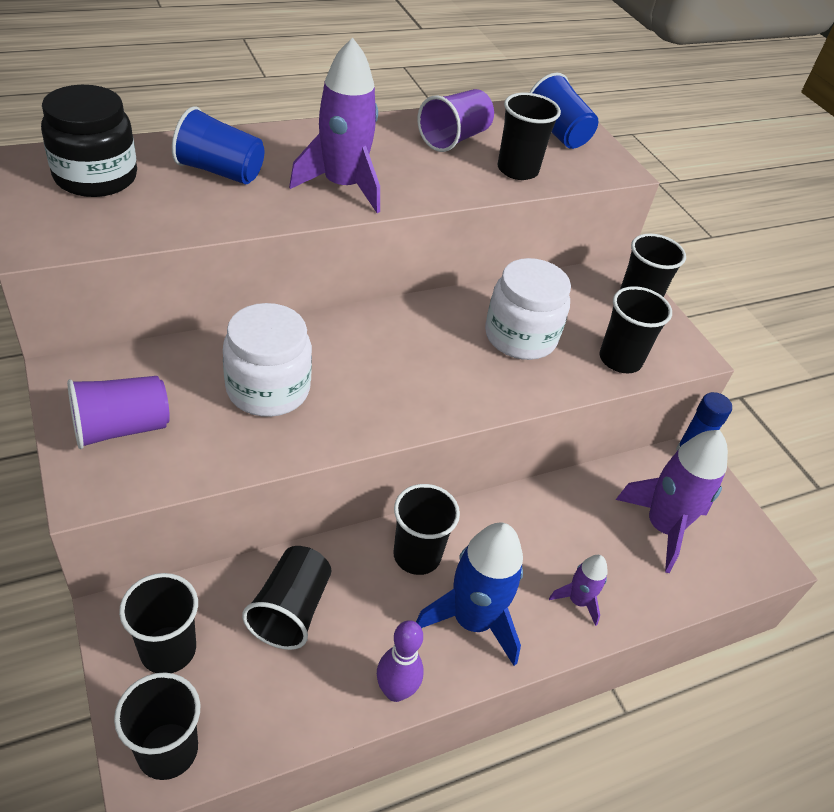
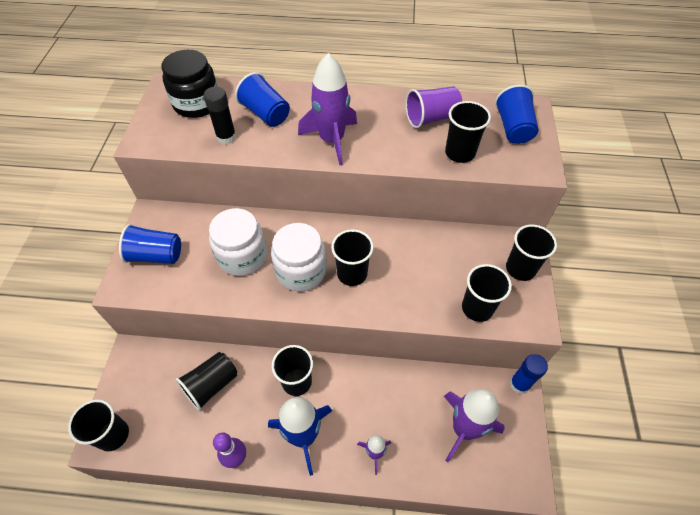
camera: 35 degrees right, 10 degrees up
purple cup [67,376,170,449] -> blue cup [119,224,181,264]
black cup [119,573,198,673] -> black cup moved to [331,229,374,286]
white jar [485,258,571,360] -> white jar moved to [271,223,327,291]
none -> black glue stick [204,86,236,144]

